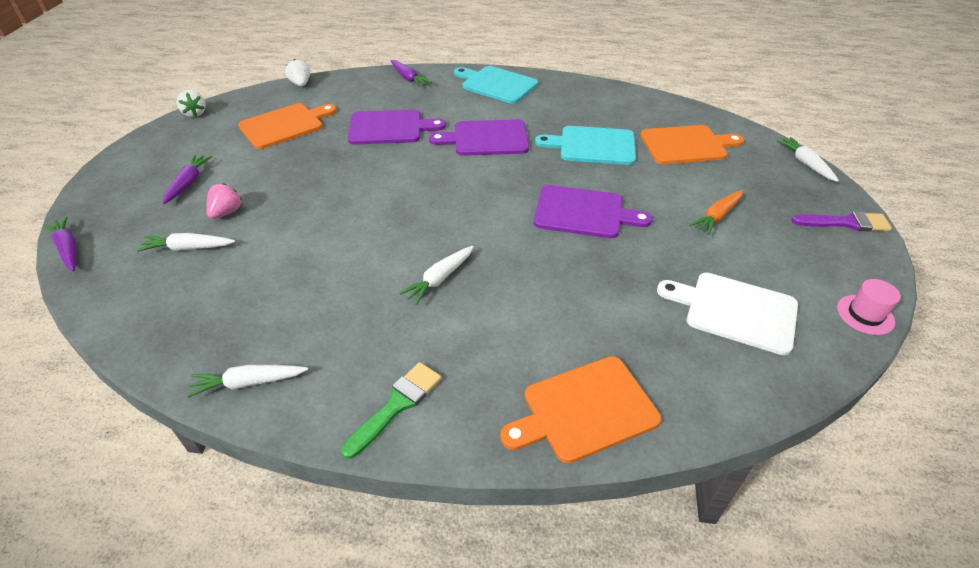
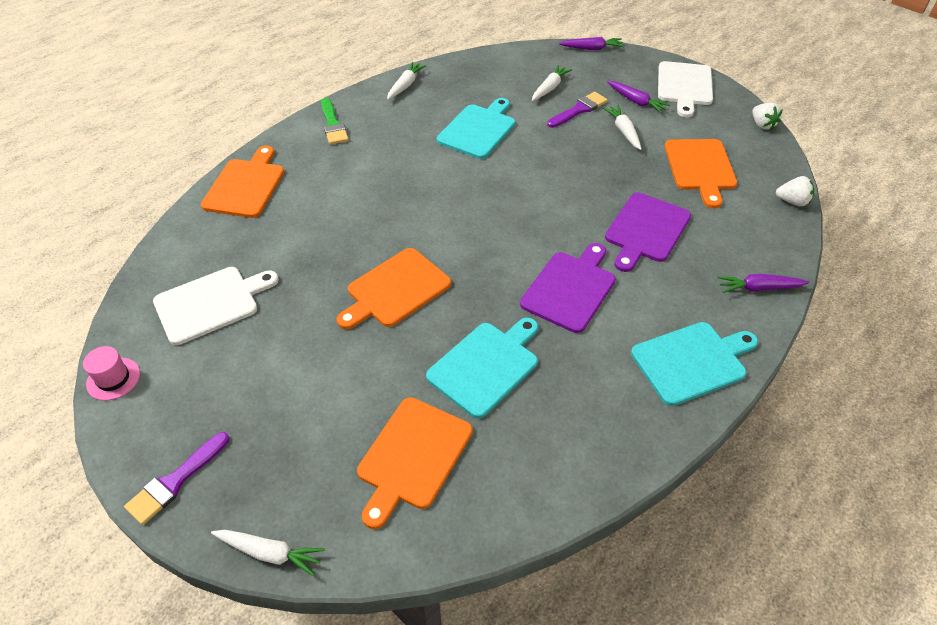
camera: 125 degrees right, 5 degrees up
white strawberry [177,90,206,117] -> white strawberry turned 120 degrees counterclockwise [752,102,783,130]
pink strawberry [206,183,242,219] -> purple brush [547,92,608,128]
white carrot [399,246,474,305] -> white carrot moved to [603,105,641,150]
purple cutting board [534,185,652,238] -> orange cutting board [337,248,451,329]
orange carrot [690,190,743,235] -> none
none -> turquoise cutting board [437,98,515,159]
none -> white cutting board [658,61,713,117]

